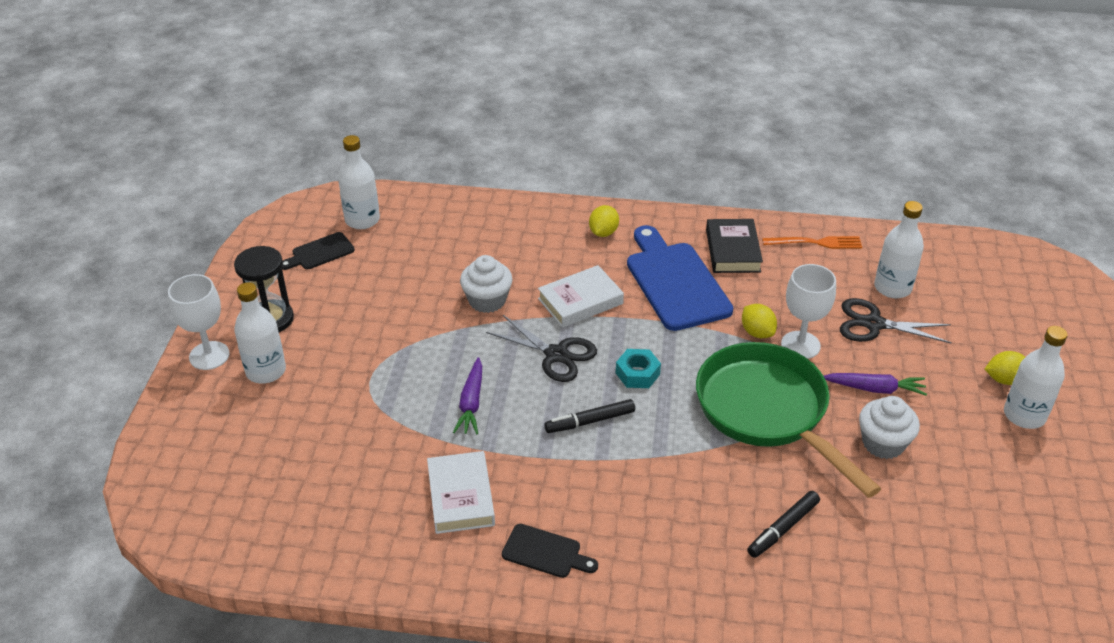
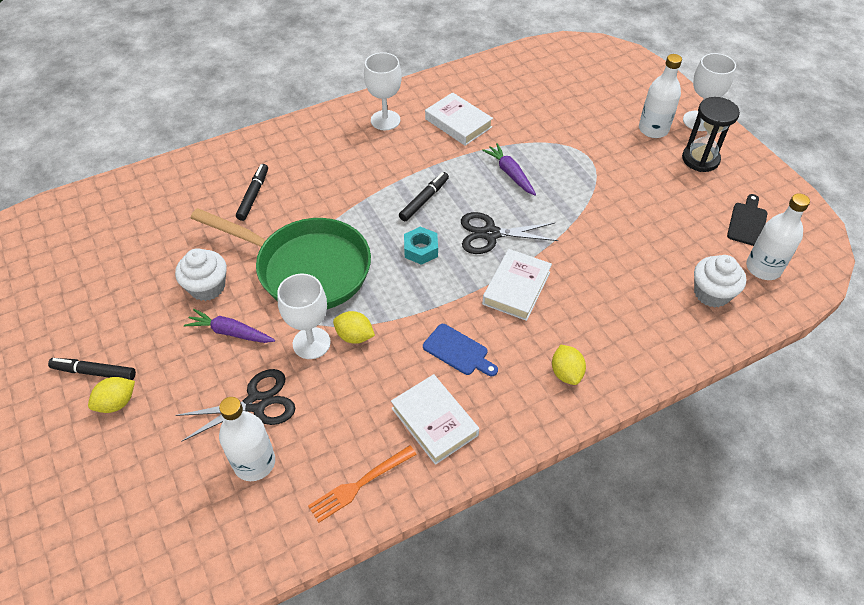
camera: 145 degrees right, 10 degrees up
white cupcake [460,255,512,313] -> white cupcake moved to [694,255,746,308]
black cutting board [502,524,598,578] -> white goblet [364,52,402,130]
blue cutting board [627,225,733,331] -> blue cutting board [423,324,498,376], size x0.50
black book [706,219,763,273] -> white book [391,374,479,465]
purple carrot [824,373,927,396] -> purple carrot turned 45 degrees clockwise [184,309,275,343]
white bottle [1004,326,1068,429] -> black marker [48,358,136,380]

